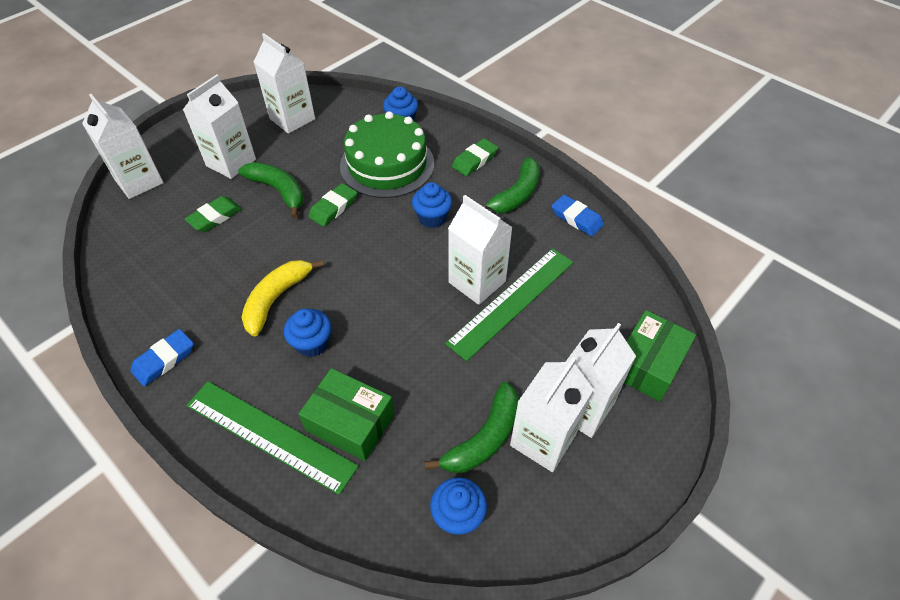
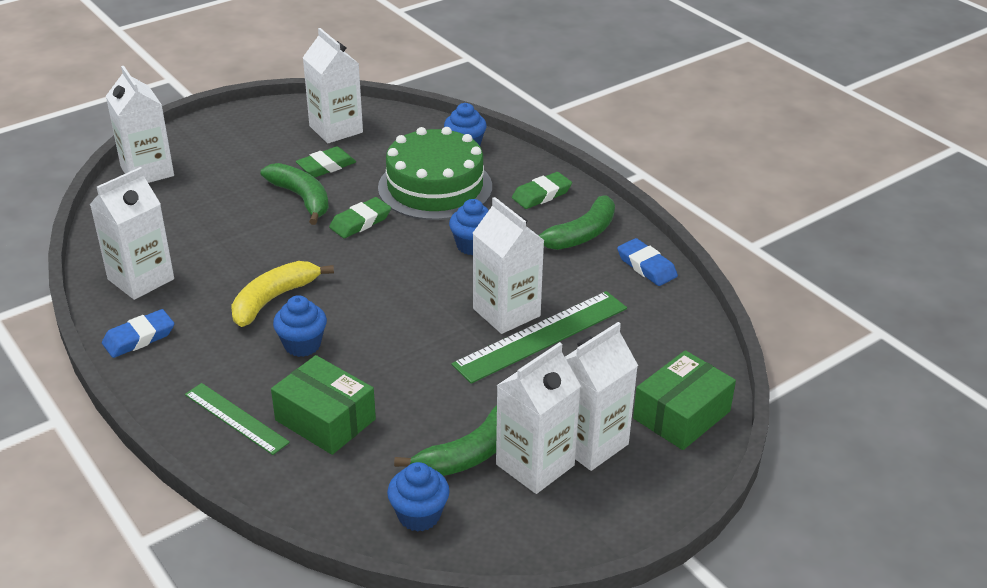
camera: 10 degrees right, 15 degrees down
white carton [183,74,256,179] -> white carton moved to [90,167,174,300]
green eraser [185,196,242,232] -> green eraser moved to [296,147,356,177]
green ruler [186,381,359,495] -> green ruler [185,383,290,455], size x0.62

